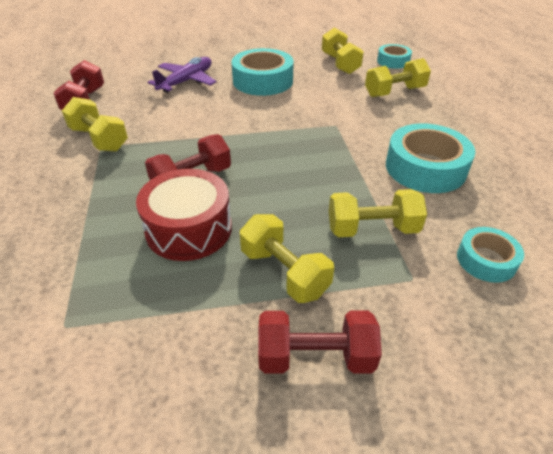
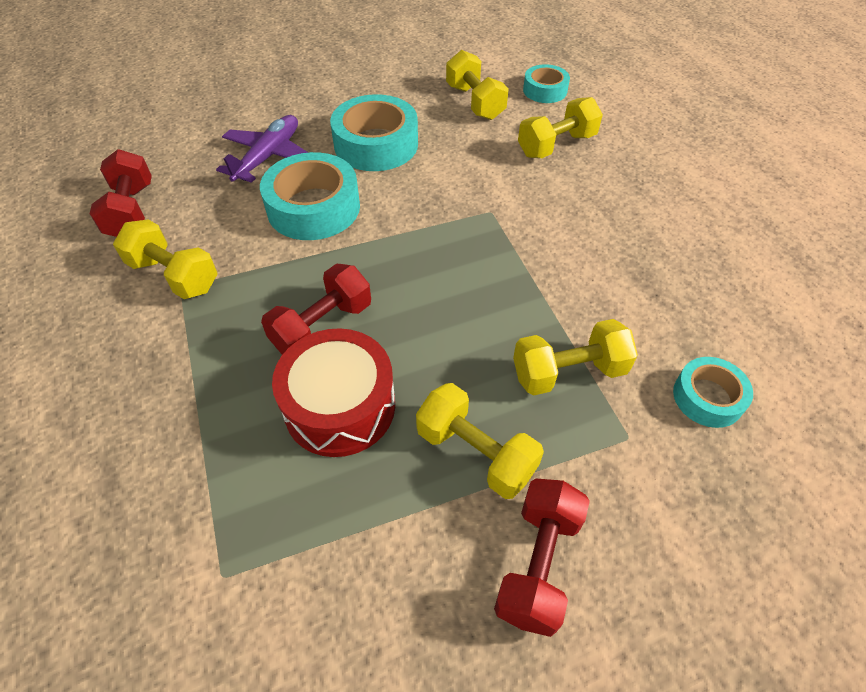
camera: 10 degrees left, 10 degrees up
red dumbbell [258,311,382,374] -> red dumbbell turned 60 degrees counterclockwise [494,479,590,637]
turquoise tape [386,123,475,193] -> turquoise tape moved to [260,152,360,240]

